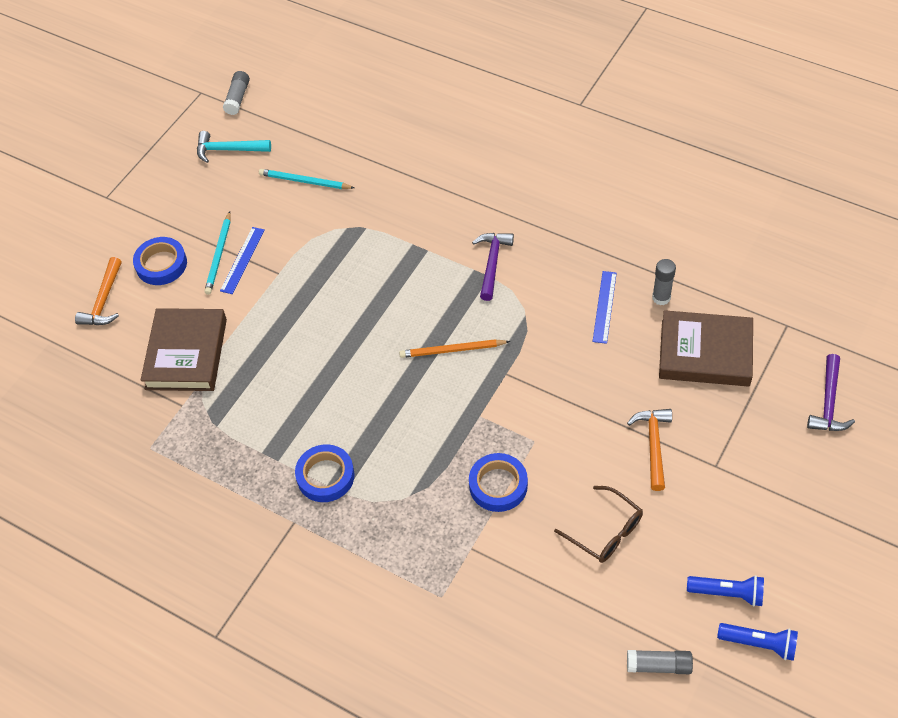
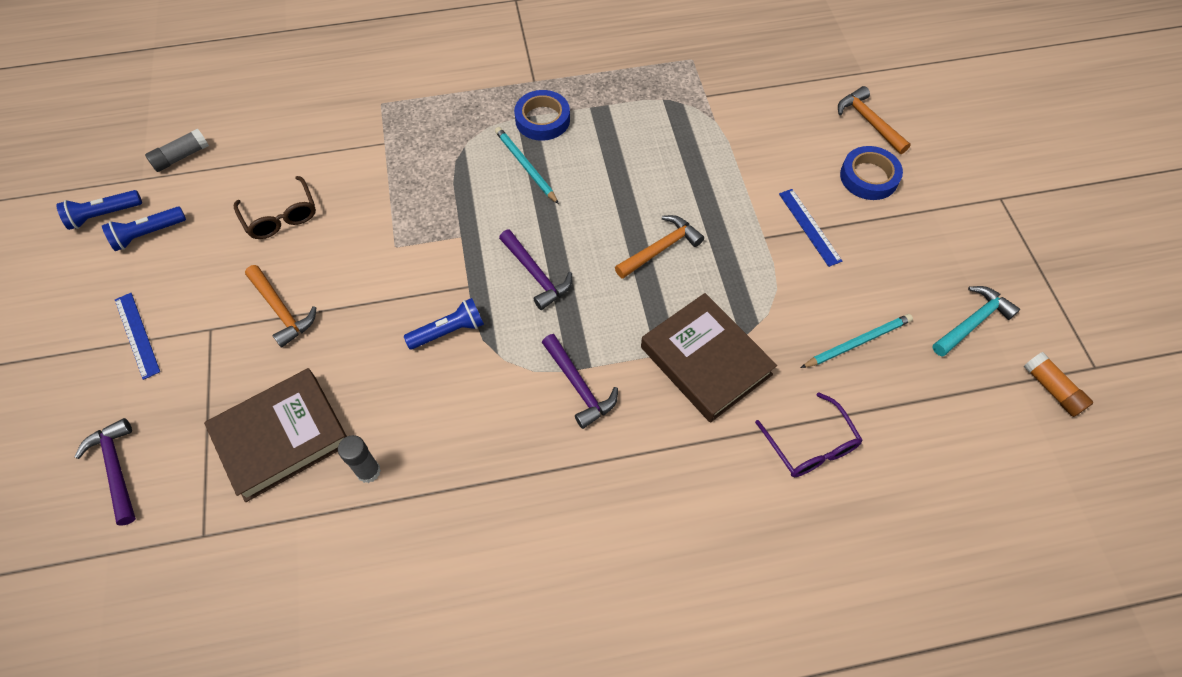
camera: 135 degrees right, 5 degrees up
brown book [141,308,227,391] -> brown book moved to [641,293,777,423]
turquoise pencil [204,211,231,295] -> turquoise pencil moved to [495,127,559,204]
grey glue stick [223,71,250,115] -> orange glue stick [1023,352,1093,417]
orange pencil [399,339,510,358] -> purple hammer [499,229,572,310]
blue tape [469,453,528,512] -> none
brown glasses [554,486,643,563] -> brown glasses turned 120 degrees counterclockwise [234,176,316,239]
blue ruler [593,271,617,344] -> blue ruler moved to [115,293,160,380]
none -> blue flashlight [404,298,484,350]
none -> orange hammer [615,215,704,279]
none -> purple glasses [755,392,862,477]

